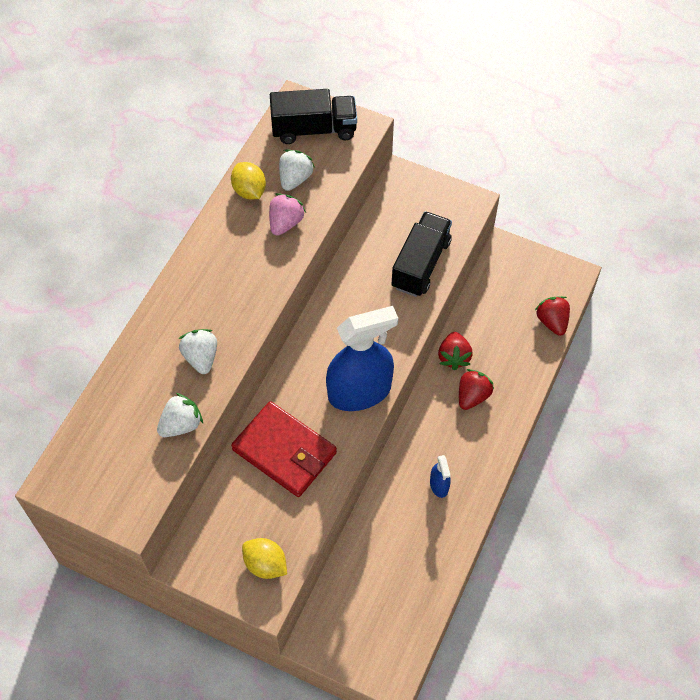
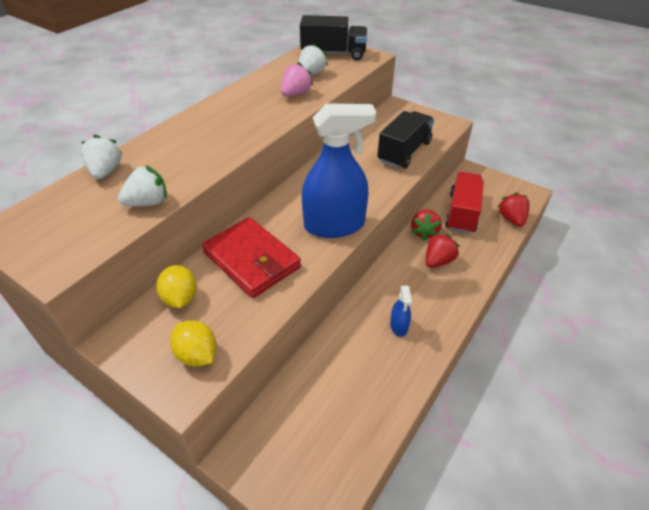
camera: 10 degrees right, 15 degrees down
white strawberry [179,329,217,374] -> white strawberry moved to [81,135,123,179]
yellow lemon [231,162,266,200] -> yellow lemon moved to [156,265,197,308]
none -> red truck [445,172,484,234]

